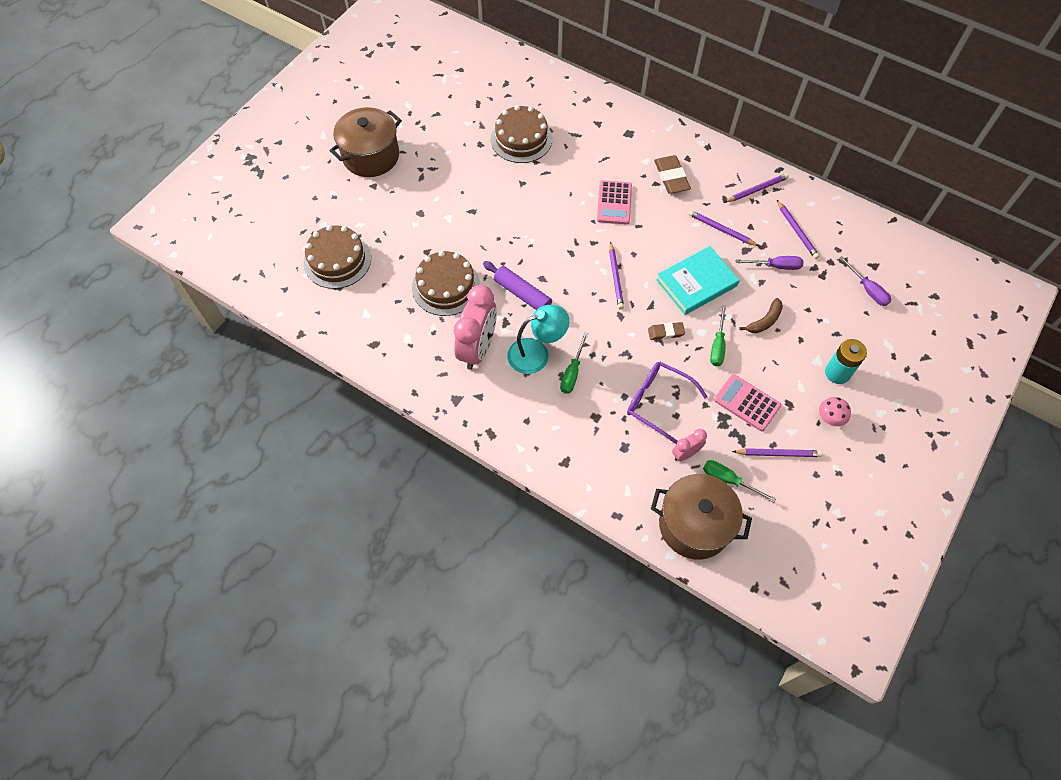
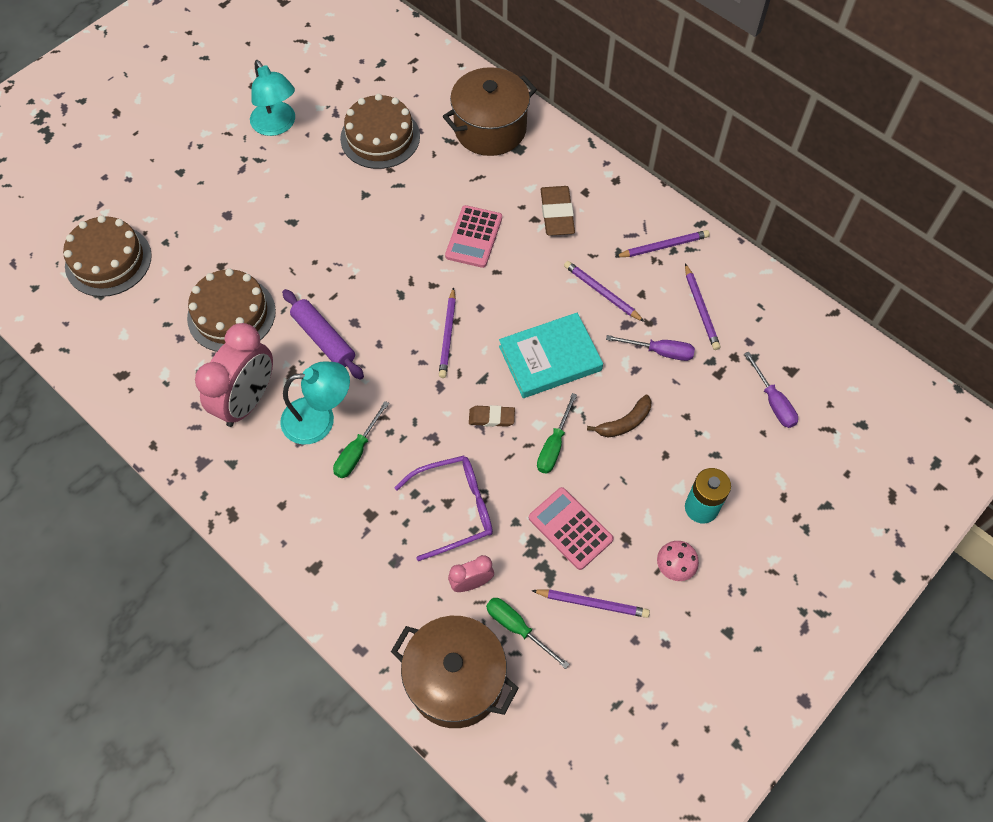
camera: 10 degrees right, 0 degrees up
brown pot [330,107,402,177] -> brown pot moved to [443,67,537,156]
purple glasses [627,362,708,444] -> purple glasses turned 120 degrees clockwise [394,456,493,561]
none -> turquoise lamp [250,60,295,136]

